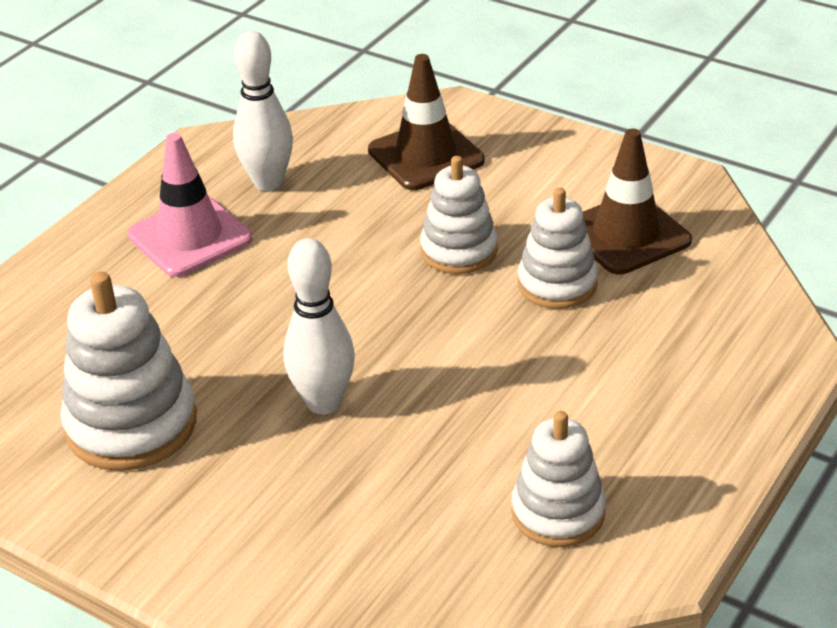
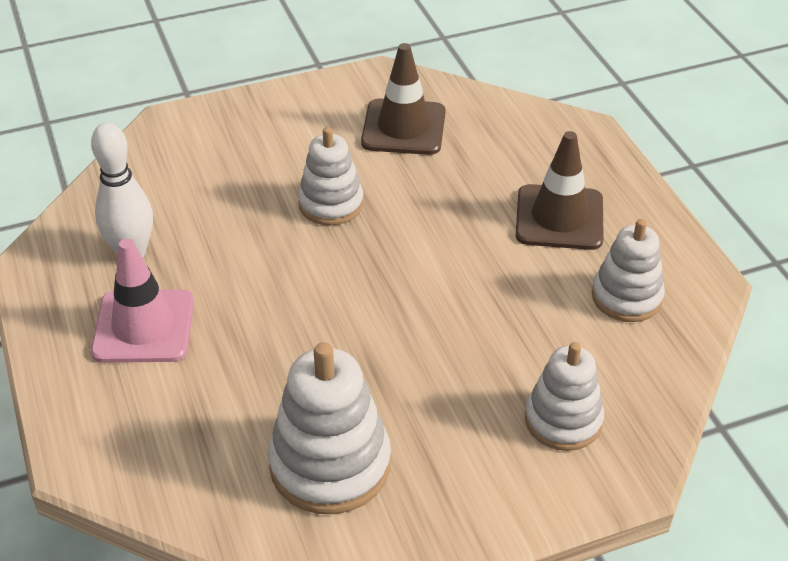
camera: 55 degrees left, 5 degrees up
white bowling pin [283,238,355,415] -> none
brown traffic cone [368,54,485,190] -> brown traffic cone moved to [516,131,604,250]
white stacking toy [518,188,598,309] -> white stacking toy moved to [525,342,604,451]

